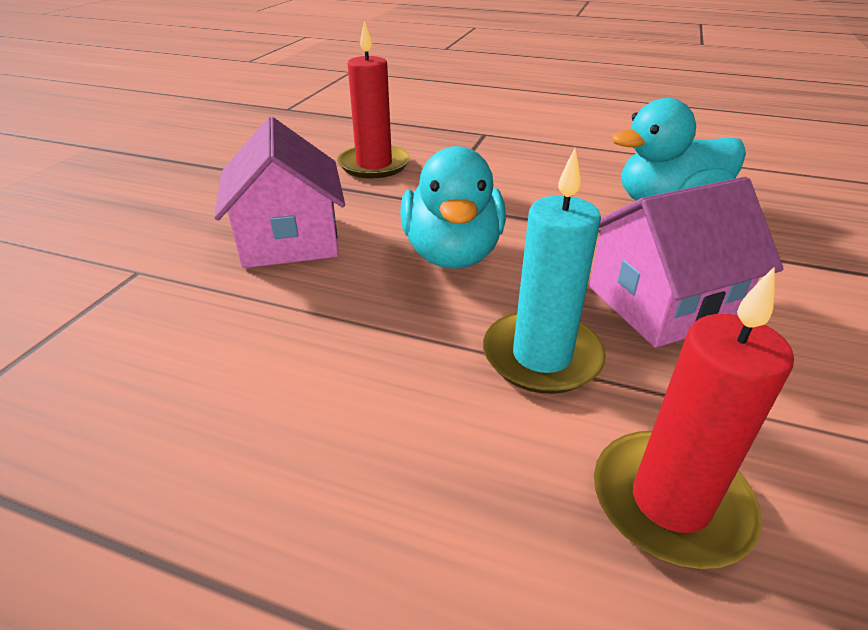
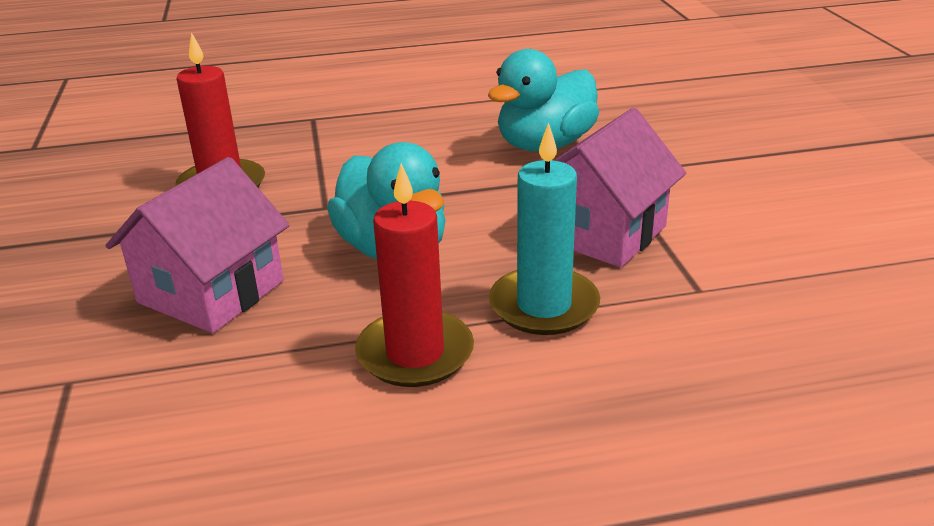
camera: 30 degrees left, 5 degrees down
pink house [214,117,345,268] -> pink house turned 75 degrees clockwise [105,157,289,333]
red candle [594,266,794,569] -> red candle moved to [355,163,474,387]

